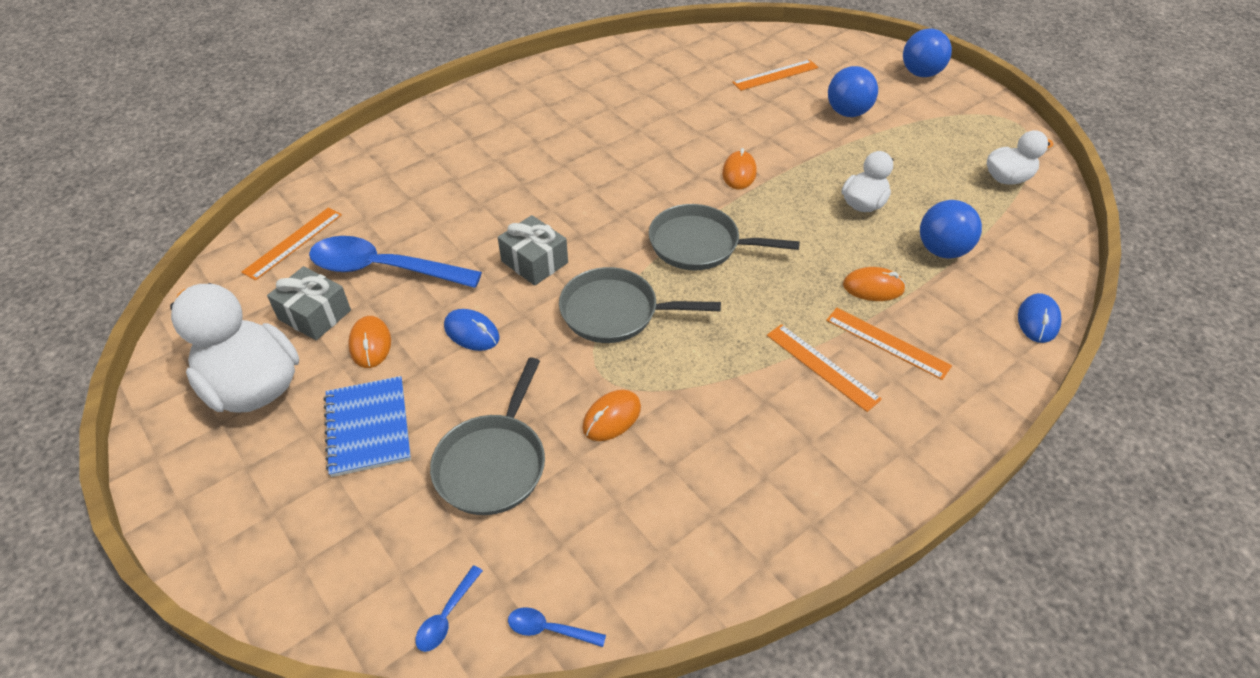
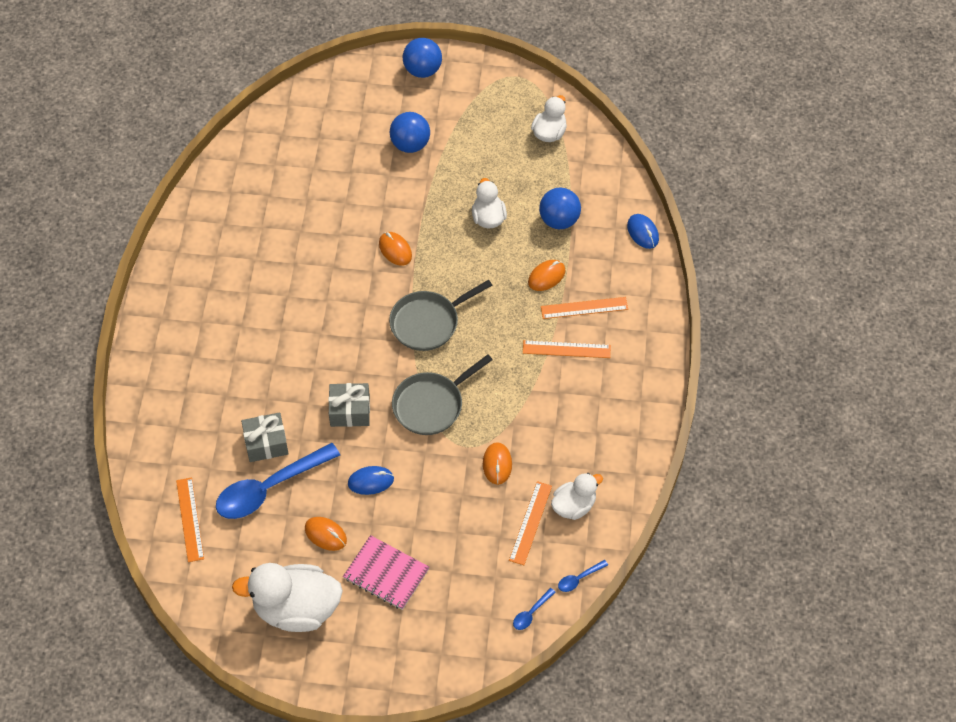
camera: 45 degrees left, 10 degrees up
grey gift [267,266,351,340] -> grey gift moved to [241,412,289,462]
blue notebook [324,376,411,477] -> pink notebook [343,535,429,610]
blue spoon [416,565,483,652] -> blue spoon turned 60 degrees clockwise [513,588,556,630]
grey pan [430,358,545,515] -> none
orange ruler [732,60,819,91] -> orange ruler moved to [509,481,552,565]
none -> white duck [551,473,603,520]

